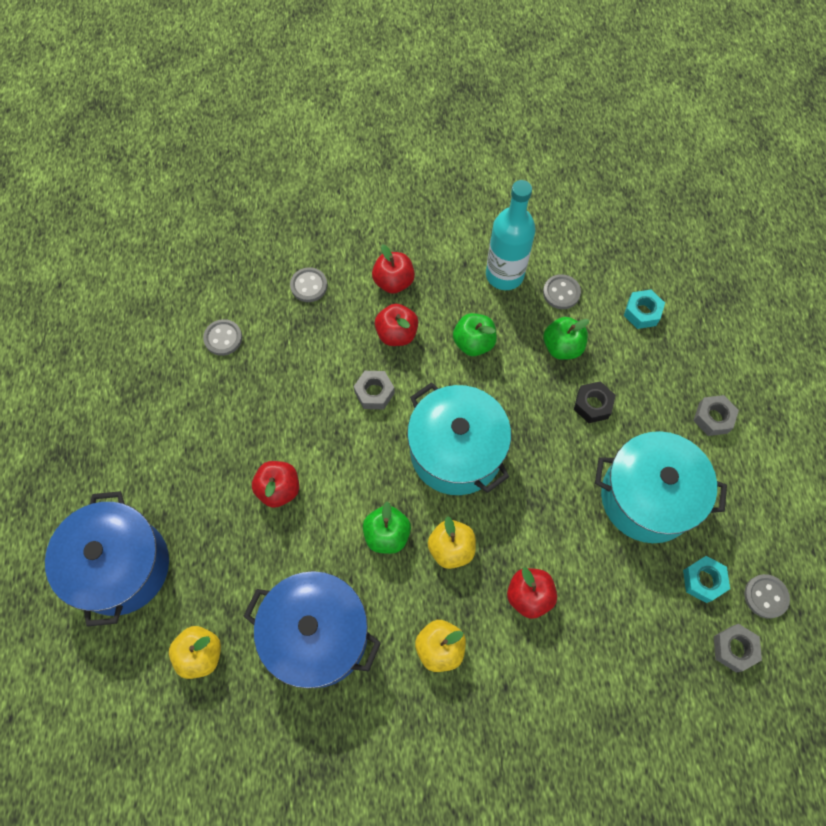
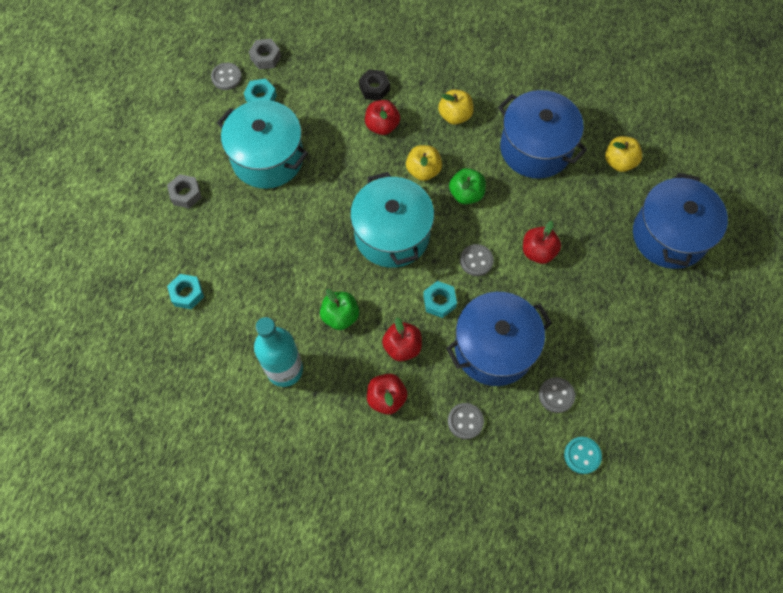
camera: 160 degrees left, 0 degrees up
grey nut [353,371,395,409] -> turquoise nut [423,281,457,318]
grey button [543,274,581,309] -> grey button moved to [460,244,494,276]
green apple [543,317,589,360] -> none
black nut [574,381,616,423] -> black nut moved to [359,69,390,101]
none -> blue pot [446,292,552,386]
none -> turquoise button [564,437,602,474]

